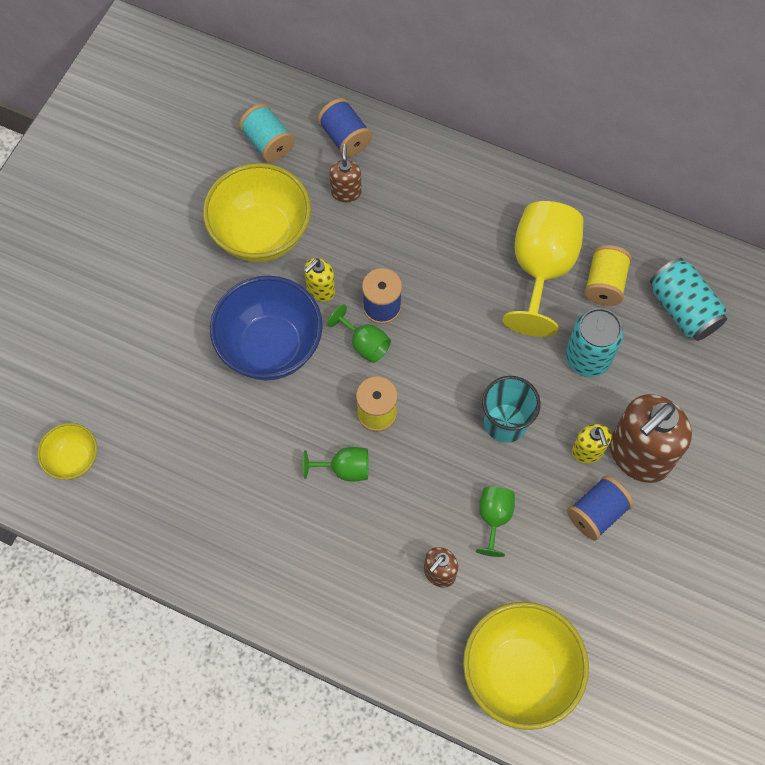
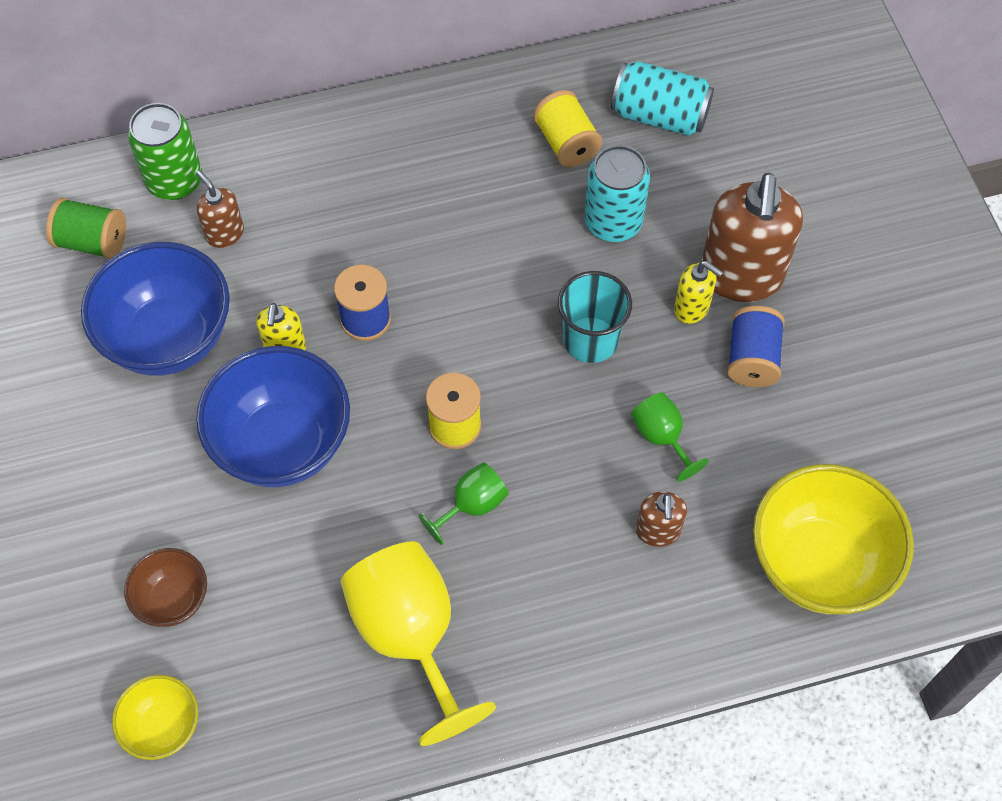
camera: 40 degrees left, 5 degrees down
yellow bowl [203,163,311,262] -> blue bowl [81,242,230,375]
turquoise spool [239,104,295,162] -> green spool [46,198,126,259]
blue spool [317,98,372,157] -> green can [128,103,202,200]
green goblet [328,305,391,363] -> none
yellow goblet [503,201,583,337] -> yellow goblet moved to [340,542,496,746]
none -> brown bowl [124,548,207,627]

